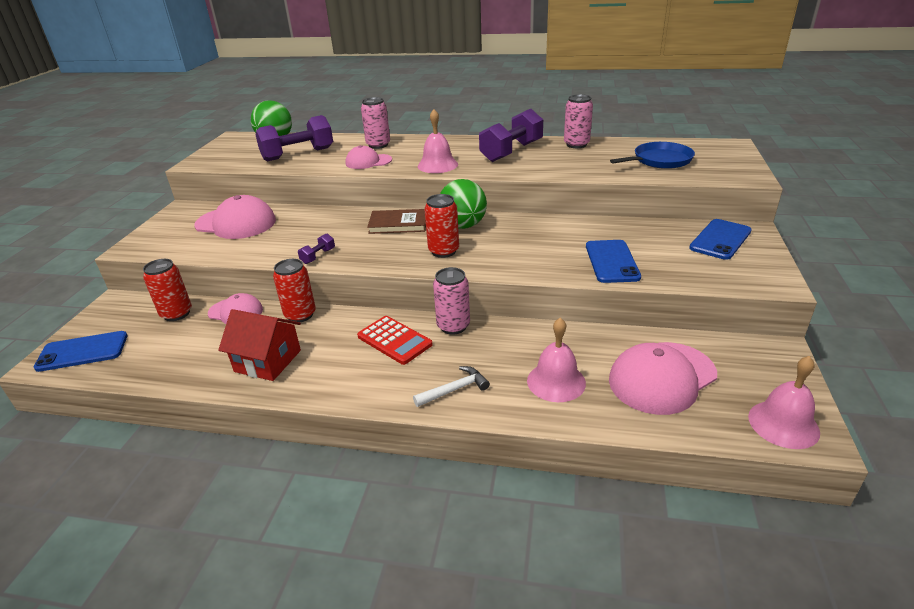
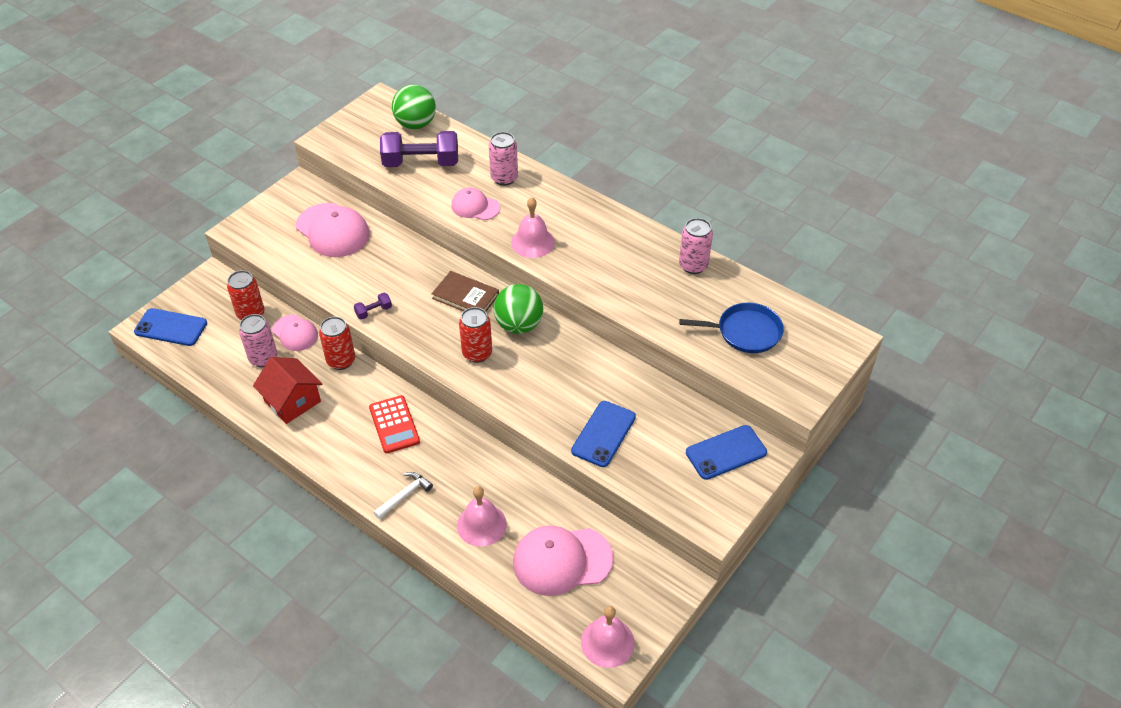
camera: 25 degrees right, 15 degrees up
white hammer [413,366,490,407] -> white hammer turned 45 degrees counterclockwise [374,472,433,519]
pink can [433,267,470,335] -> pink can moved to [239,314,277,367]
purple dumbbell [479,109,543,162] -> none

